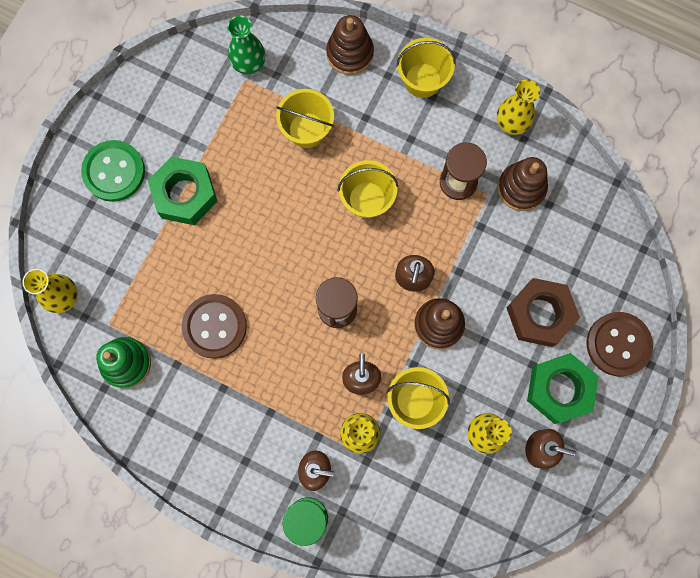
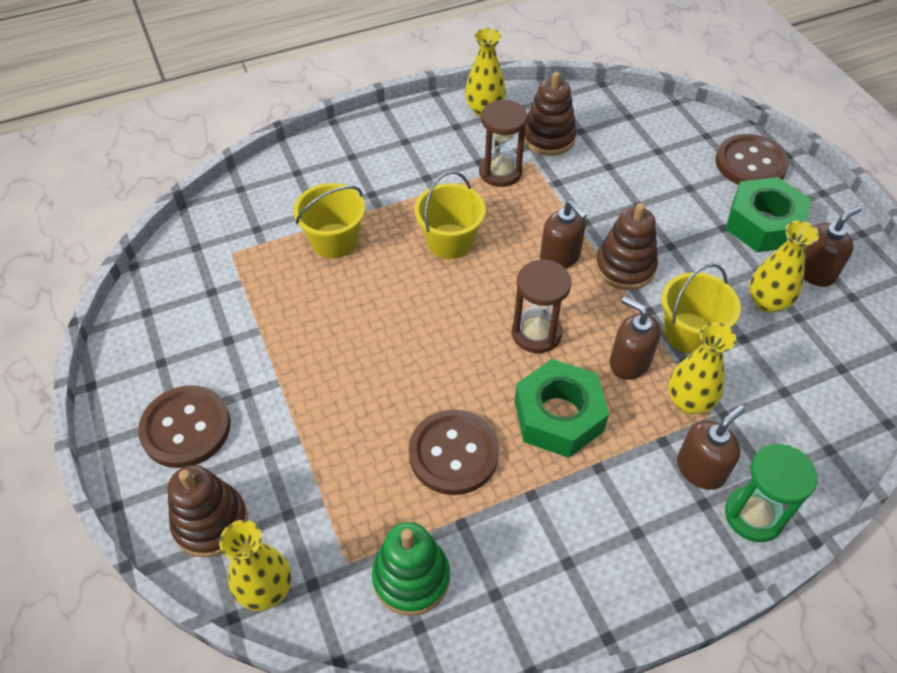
camera: 50 degrees left, 25 degrees down
green button [81,140,145,202] -> brown button [138,385,231,468]
green nut [148,157,217,225] -> green nut moved to [514,359,609,458]
green vase [227,15,265,74] -> none
brown stacking toy [326,15,374,75] -> brown stacking toy moved to [168,465,248,557]
yellow bucket [396,38,456,98] -> none
brown nut [507,278,580,347] -> none

